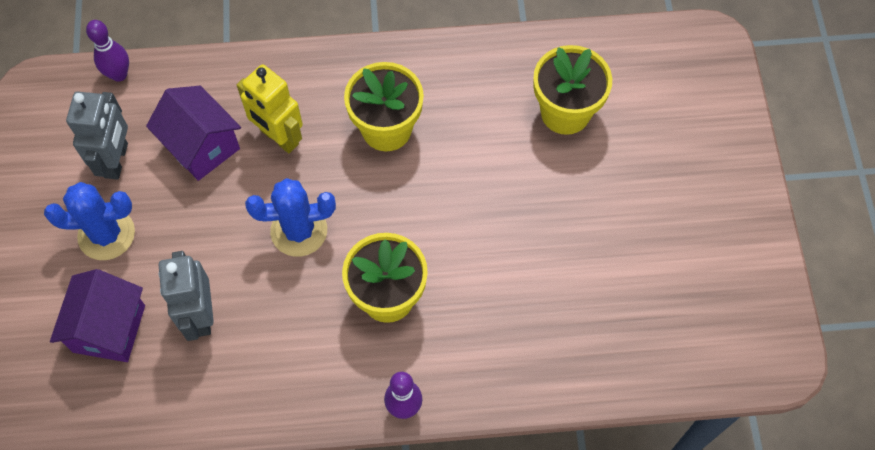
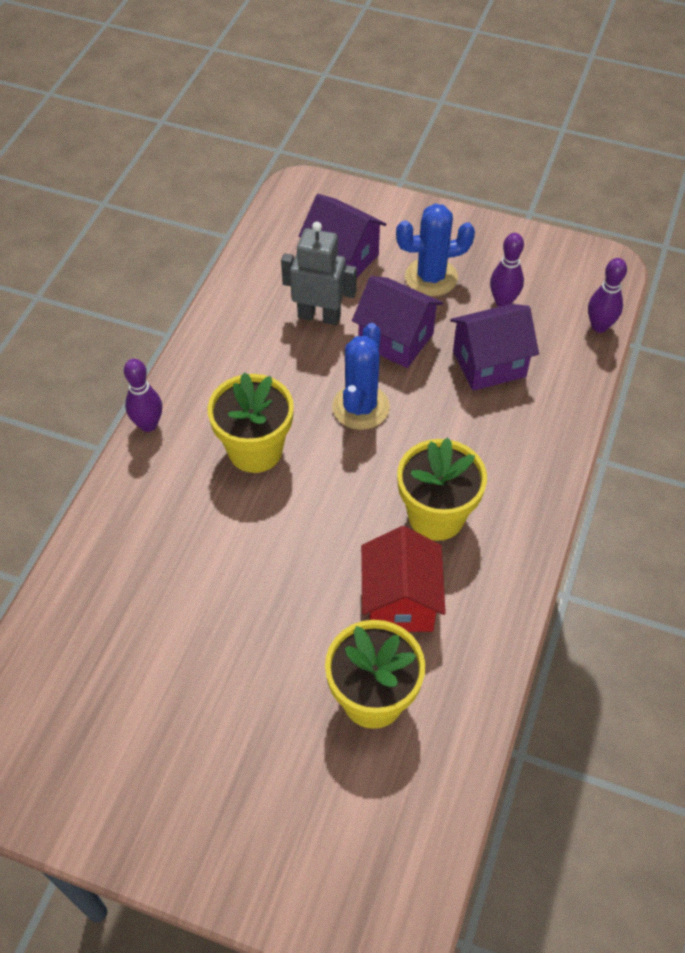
camera: 115 degrees right, 10 degrees down
blue cactus [44,182,135,260] -> blue cactus turned 60 degrees clockwise [396,204,475,296]
grey robot [66,92,128,180] -> purple bowling pin [490,233,524,307]
yellow robot [237,64,303,153] -> none
none -> purple house [352,276,443,368]
none -> red house [361,526,446,632]

